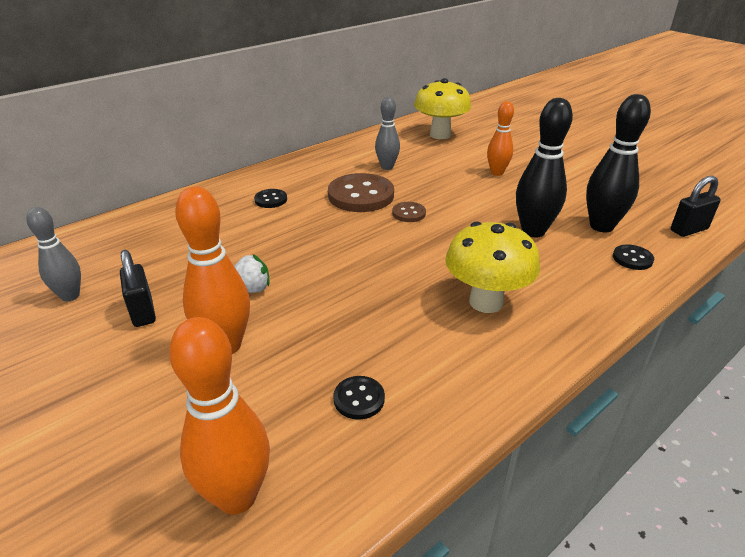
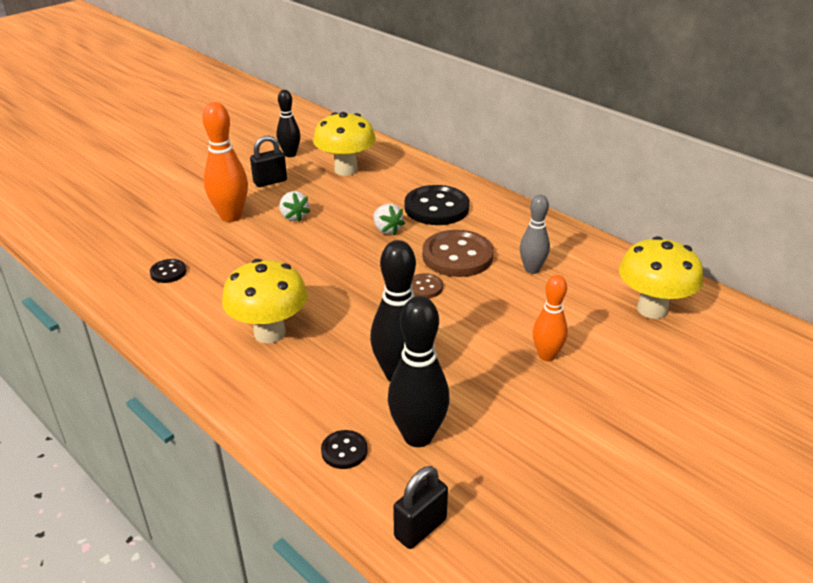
camera: 85 degrees right, 0 degrees up
grey bowling pin [26,207,81,301] -> black bowling pin [276,90,300,157]
orange bowling pin [169,317,270,514] -> none
black button [254,189,287,208] -> black button [404,185,469,225], size x2.07
black padlock [671,176,721,237] -> black padlock turned 75 degrees clockwise [393,466,448,549]
none -> yellow mushroom [313,112,376,176]
none -> white strawberry [373,203,405,235]

